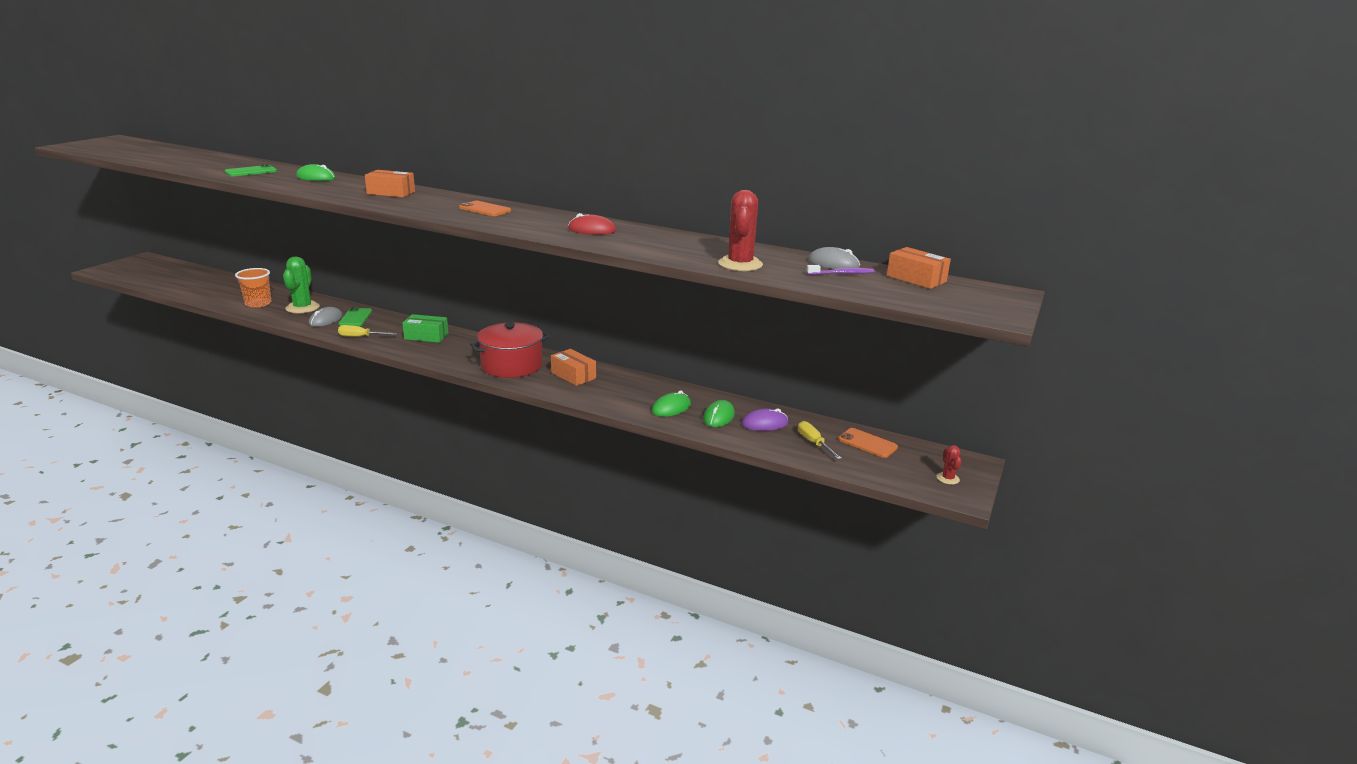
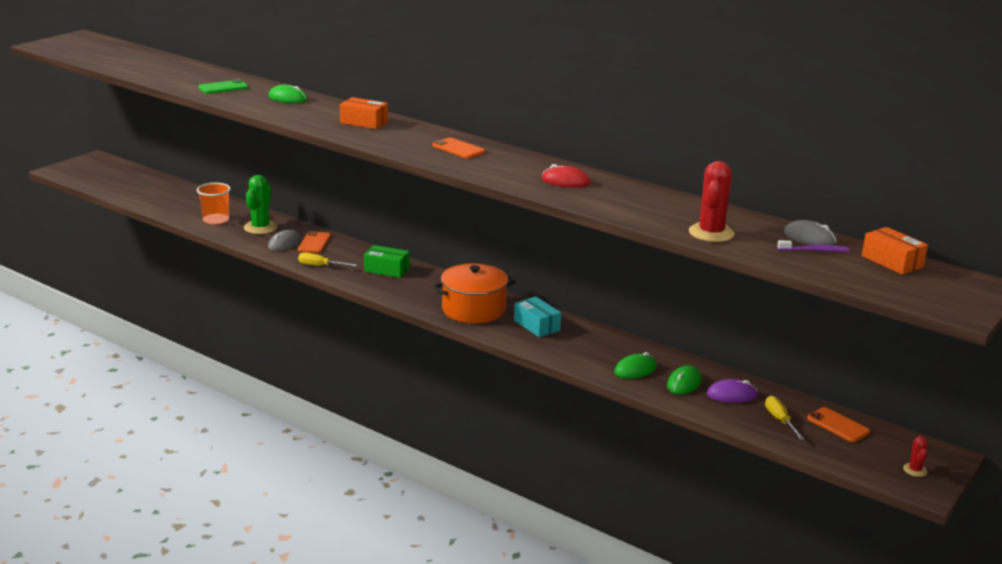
camera: 10 degrees right, 0 degrees up
green phone [338,308,372,326] -> orange phone [298,231,331,253]
red pot [470,322,550,378] -> orange pot [433,263,515,323]
orange box [551,349,596,386] -> turquoise box [514,296,561,337]

